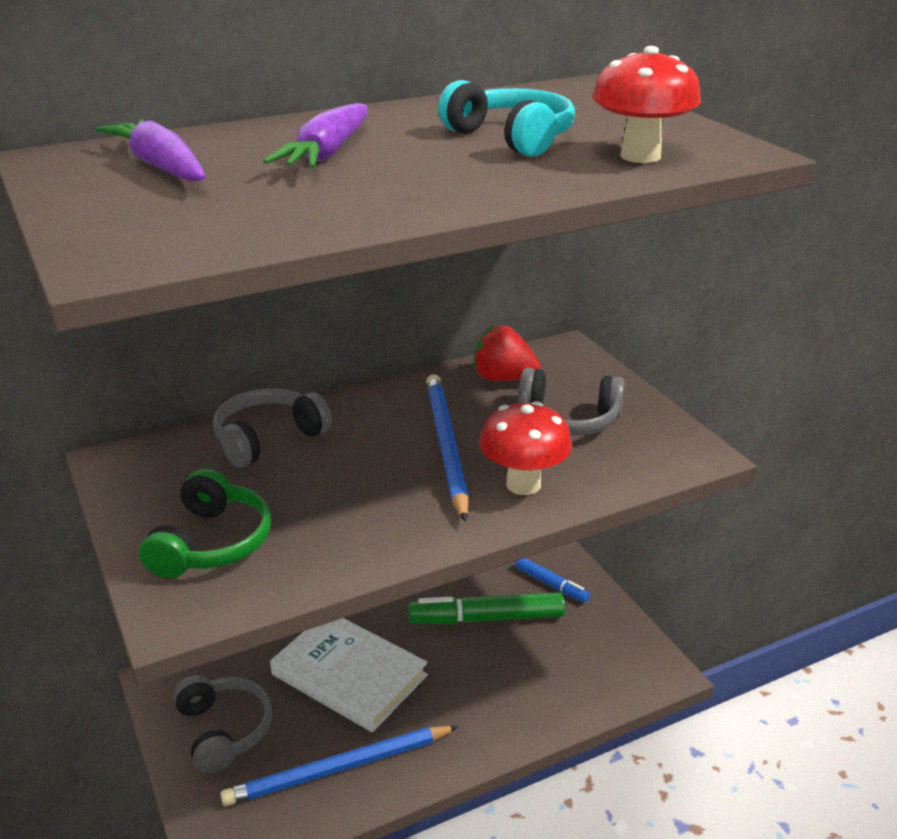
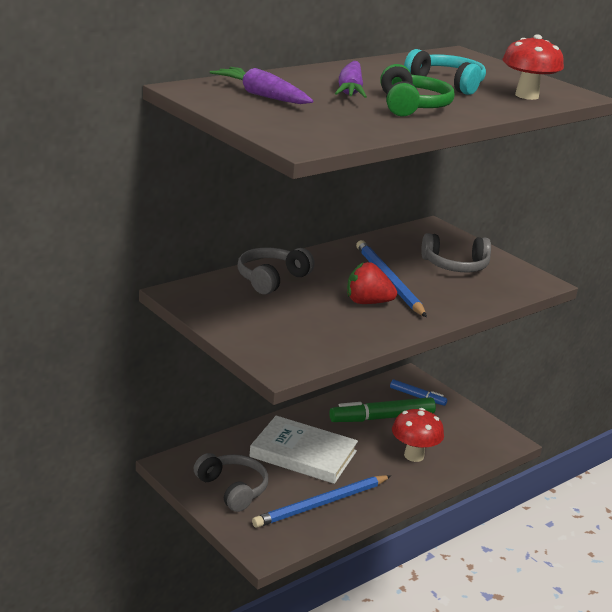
camera: 15 degrees left, 5 degrees down
green headphones [139,469,271,578] -> green headphones moved to [380,64,454,117]
red strawberry [473,325,540,381] -> red strawberry moved to [347,262,397,304]
red mushroom [479,401,572,495] -> red mushroom moved to [392,408,444,462]

